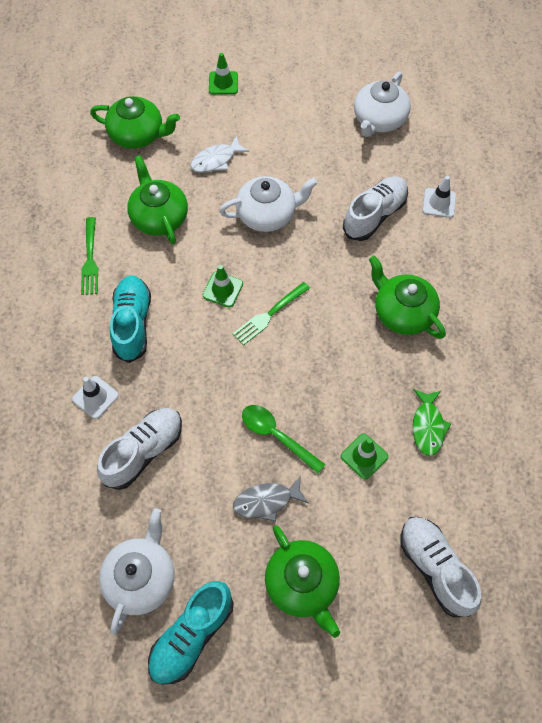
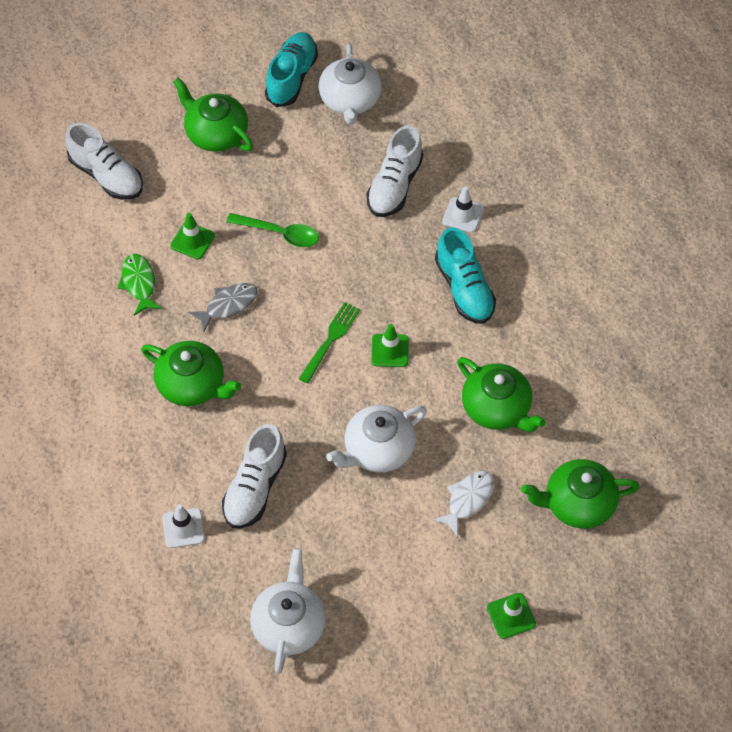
camera: 160 degrees right, 5 degrees down
green fork [81,217,98,295] -> none
grey fish [233,476,309,522] -> grey fish moved to [189,283,258,332]

